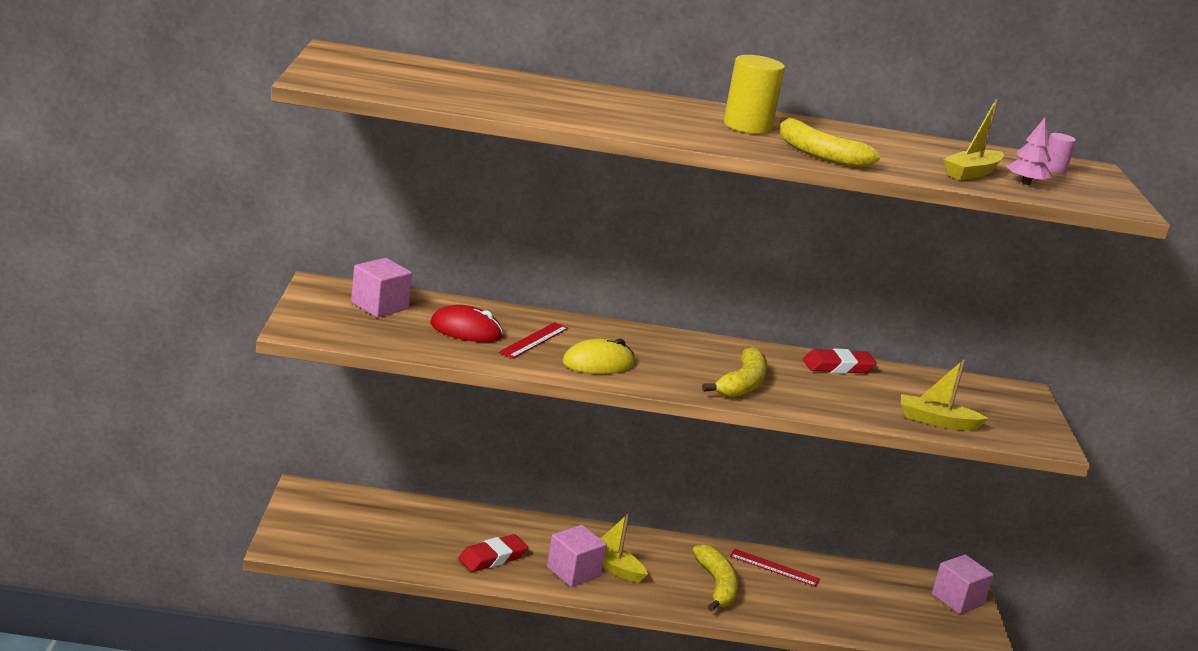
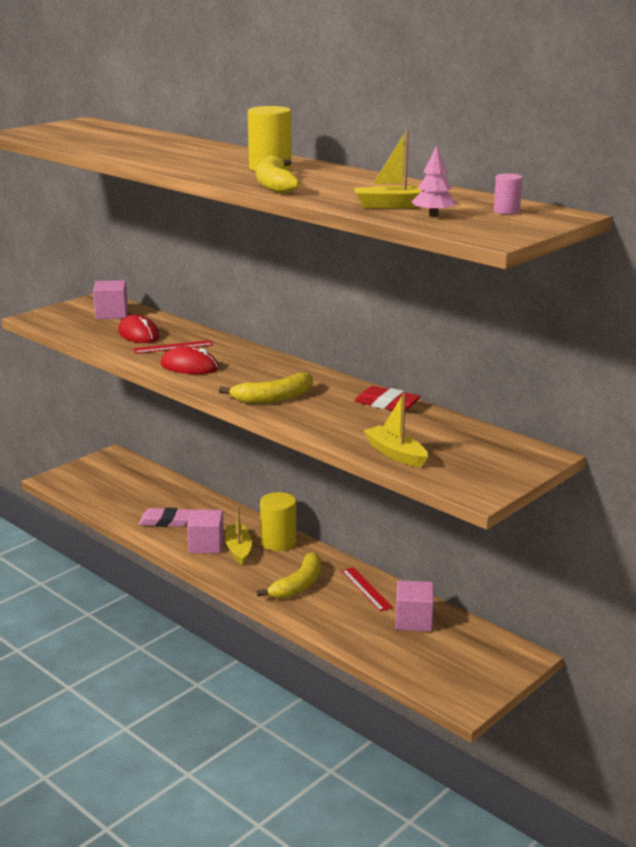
camera: 45 degrees right, 0 degrees up
red eraser [458,534,528,572] -> pink eraser [138,507,191,527]
yellow mouse [562,338,635,374] -> red mouse [161,346,219,374]
pink cube [932,555,993,614] -> pink cube moved to [395,580,434,632]
none -> yellow cylinder [260,492,296,551]

